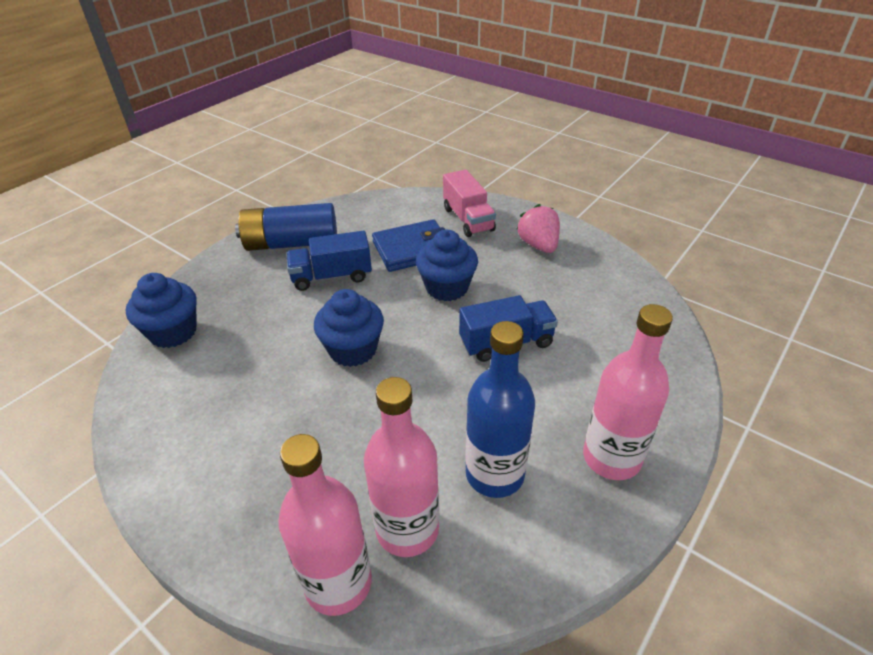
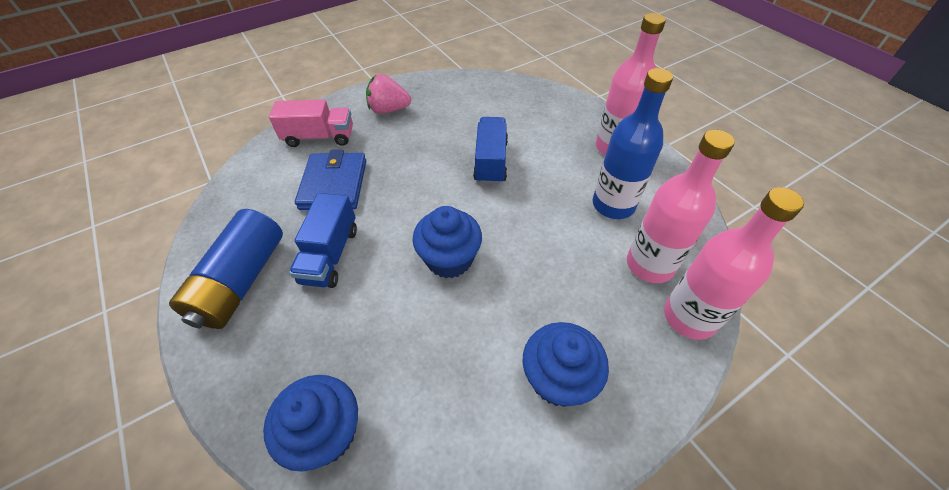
camera: 70 degrees left, 10 degrees up
blue cupcake [416,230,478,301] -> blue cupcake moved to [522,322,609,407]

